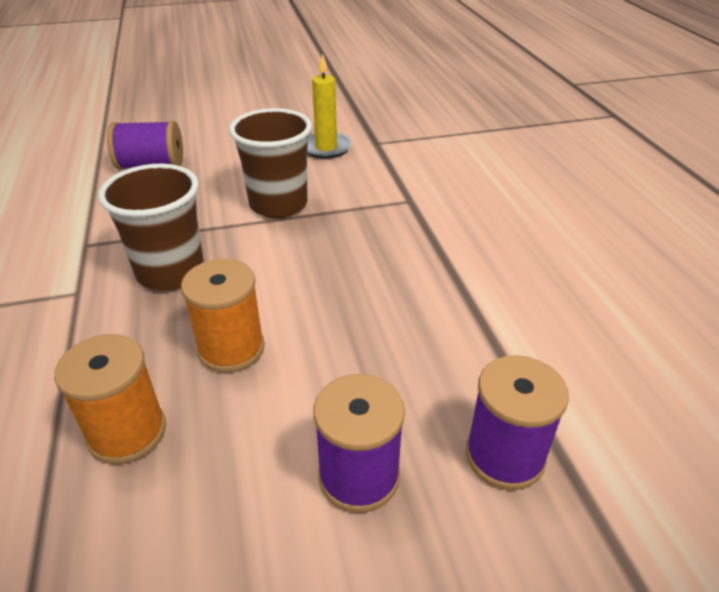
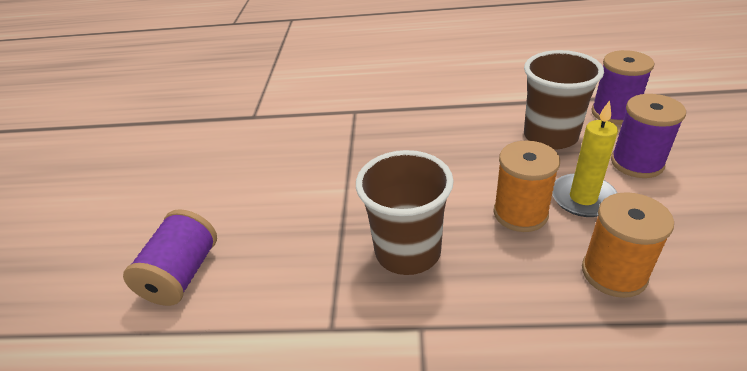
camera: 70 degrees left, 0 degrees up
brown cup [229,108,312,218] -> brown cup moved to [524,50,604,150]
yellow candle [307,54,352,159] -> yellow candle moved to [552,100,618,217]

